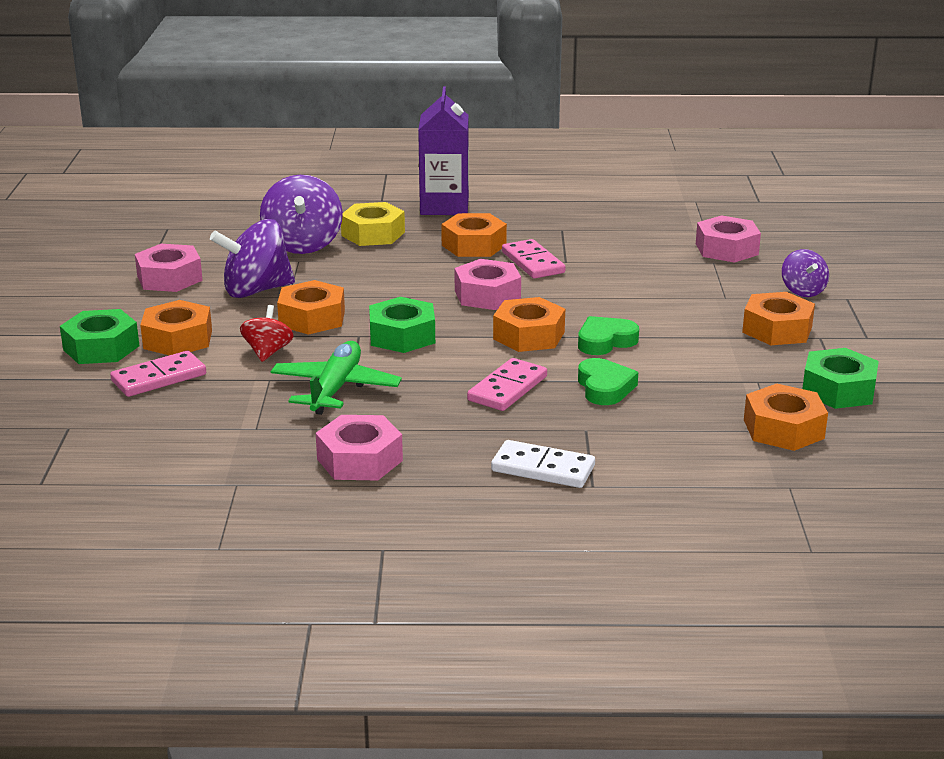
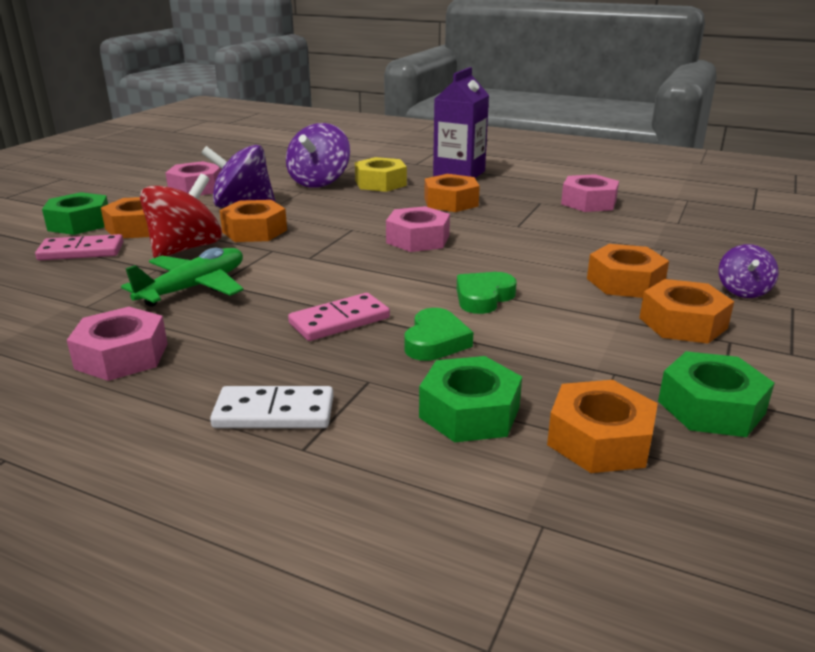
camera: 25 degrees right, 0 degrees up
red spinning top [240,305,294,362] -> red spinning top [140,174,222,258], size x1.77
green nut [369,297,435,353] -> green nut moved to [419,356,522,442]
white domino [491,440,595,488] -> white domino turned 45 degrees counterclockwise [210,386,333,428]
orange nut [493,297,565,352] -> orange nut moved to [587,244,669,298]
pink domino [502,239,565,279] -> none
green heart [578,316,639,355] -> green heart turned 45 degrees counterclockwise [457,272,517,314]
pink nut [696,215,761,263] -> pink nut moved to [561,174,619,212]

